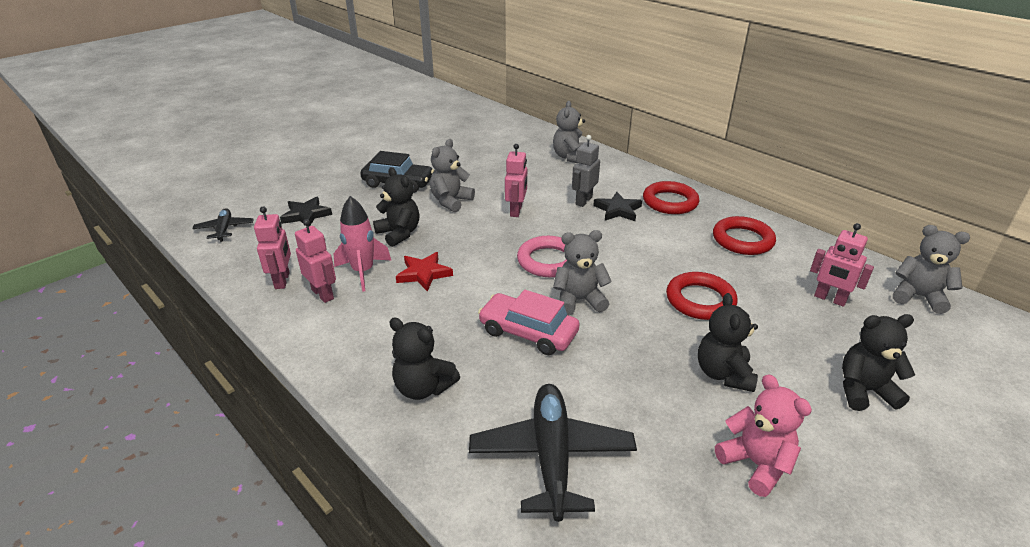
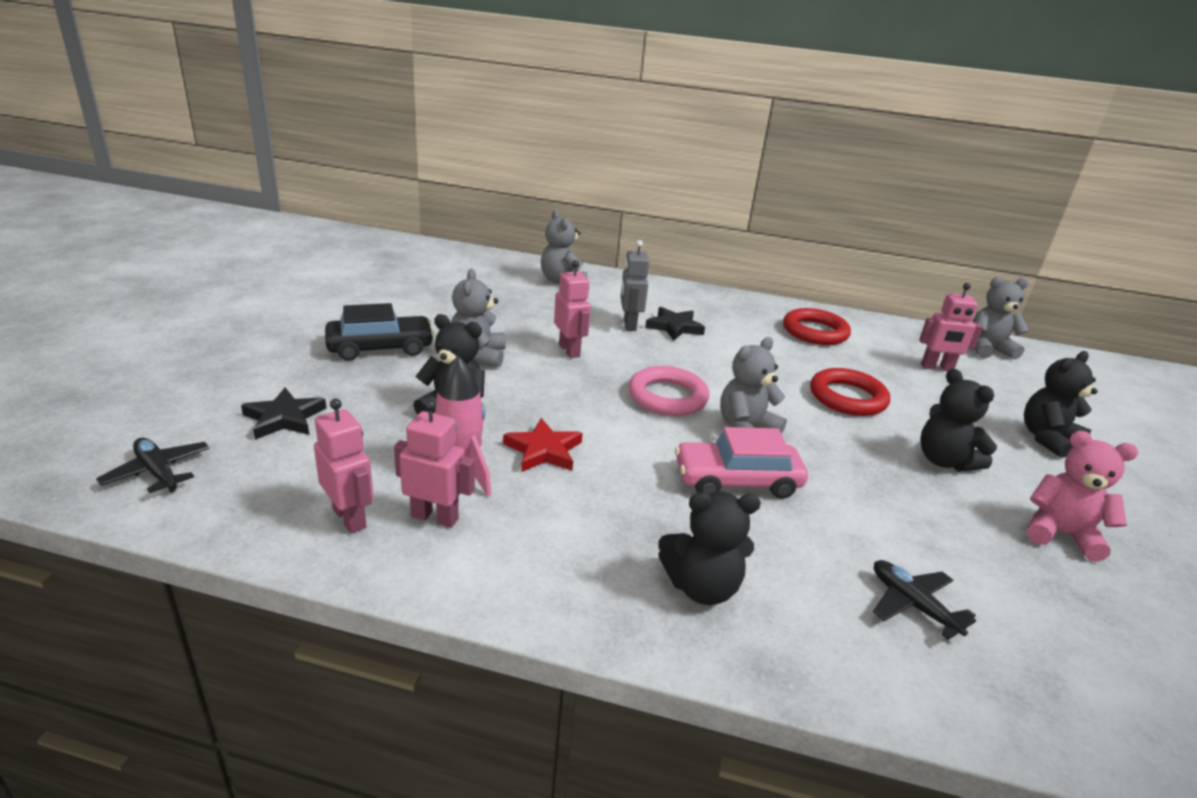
camera: 35 degrees left, 5 degrees down
black plane [469,384,637,522] -> black plane [873,560,976,640], size x0.53
red ring [643,181,699,214] -> none

